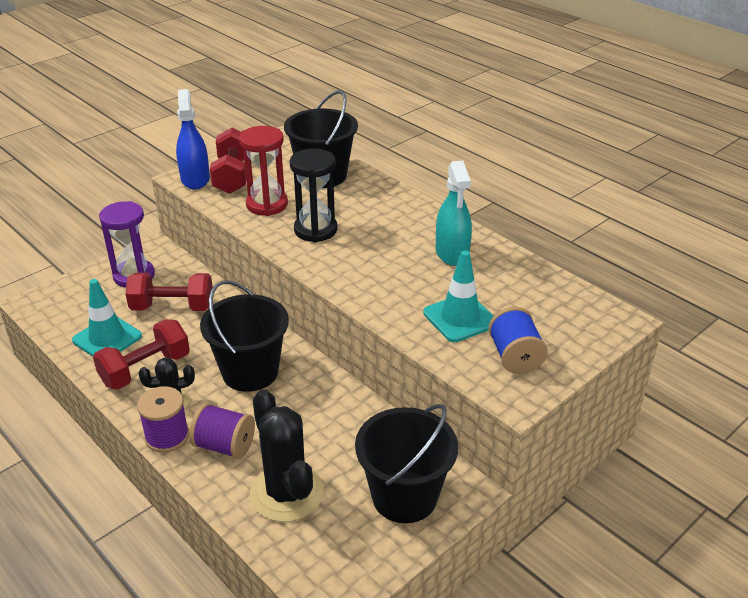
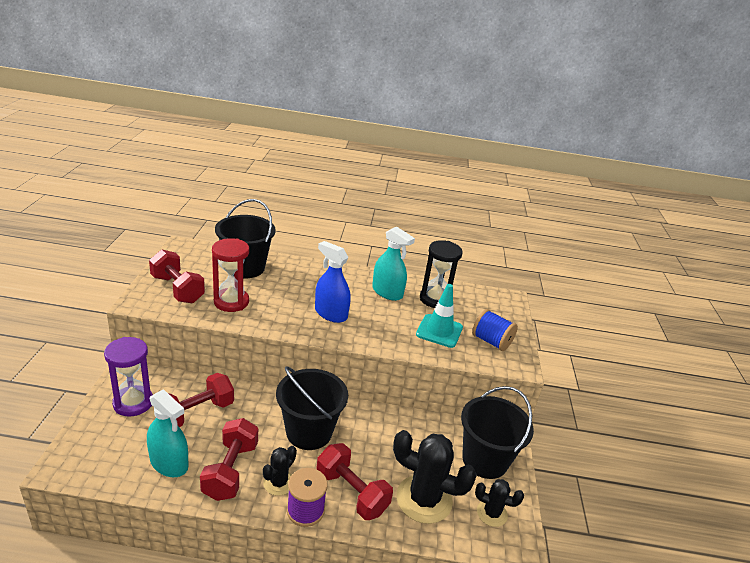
camera: 45 degrees left, 5 degrees down
turquoise traffic cone [72,279,142,357] -> turquoise spray bottle [147,389,189,477]
blue spray bottle [176,89,210,189] -> blue spray bottle moved to [315,241,351,323]
purple spool [189,403,255,459] -> red dumbbell [316,443,393,520]
black hourglass [290,148,337,242] -> black hourglass moved to [420,240,463,308]
none -> black cactus [475,479,524,527]

